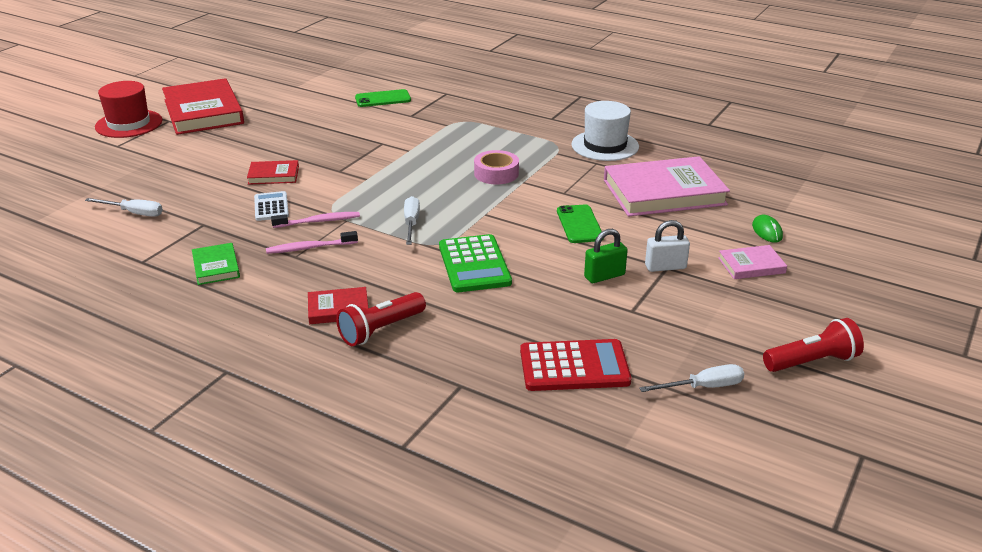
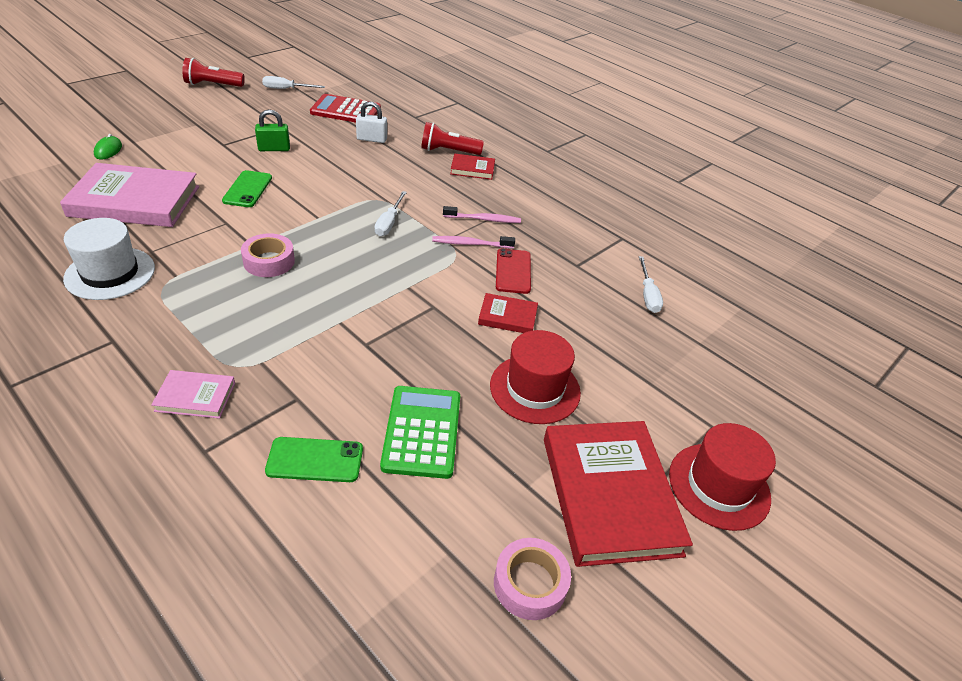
camera: 170 degrees left, 10 degrees up
white screwdriver [85,198,163,217] -> white screwdriver turned 120 degrees counterclockwise [639,256,663,313]
green book [192,243,240,285] -> none
white calculator [254,191,289,221] -> red phone [496,248,531,294]
red flashlight [336,292,426,346] -> red flashlight turned 150 degrees counterclockwise [421,122,484,155]
green calculator [439,234,512,292] -> green calculator moved to [380,386,460,479]
white padlock [645,220,690,272] -> white padlock moved to [356,101,387,143]
pink book [718,245,787,279] -> pink book moved to [151,370,235,419]
none -> red hat [490,330,581,424]
none -> pink tape [494,538,571,620]

